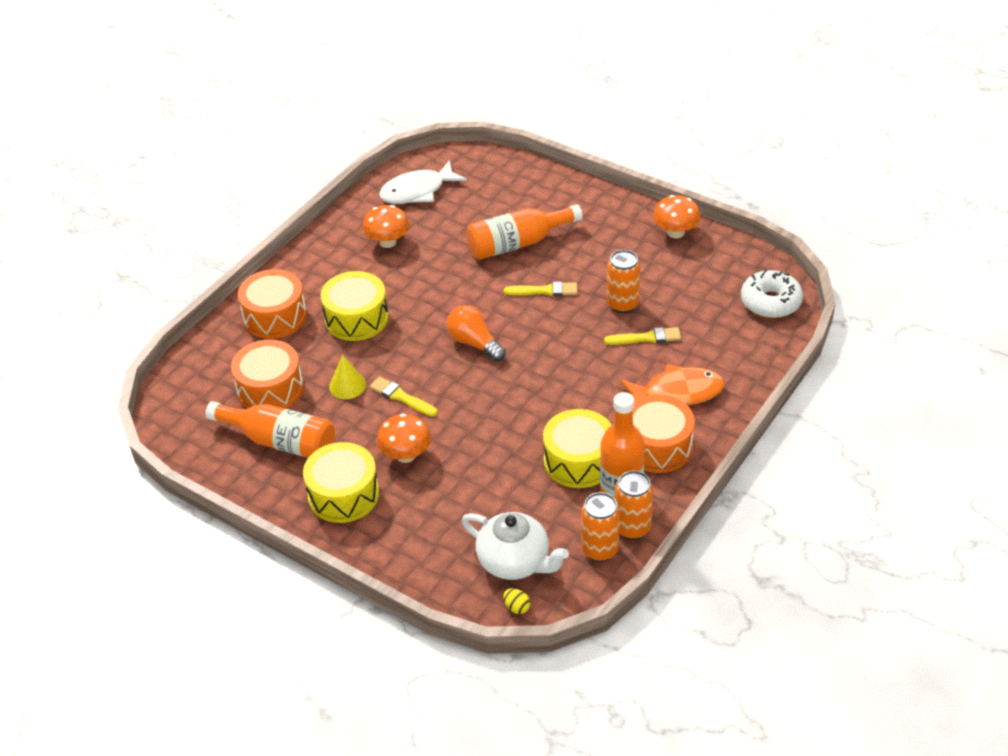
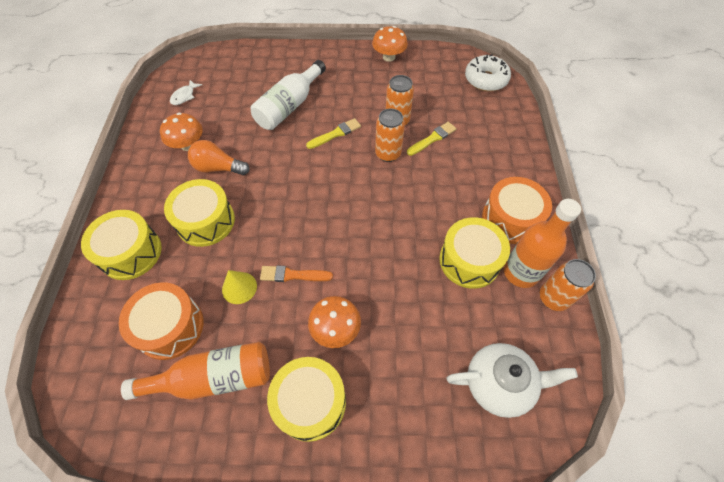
camera: 35 degrees left, 15 degrees up
orange drum [238,269,307,339] -> yellow drum [81,210,162,280]
yellow brush [370,377,437,417] -> orange brush [260,266,333,282]
white fish [379,160,467,204] -> white fish [170,80,202,105], size x0.51
orange light bulb [446,305,506,362] -> orange light bulb moved to [188,140,250,175]
orange bottle [466,204,583,260] -> white bottle [251,60,326,130]
yellow egg [503,588,530,614] -> none
orange can [581,492,620,562] -> orange can moved to [375,108,405,162]
orange fish [620,364,724,405] -> none

